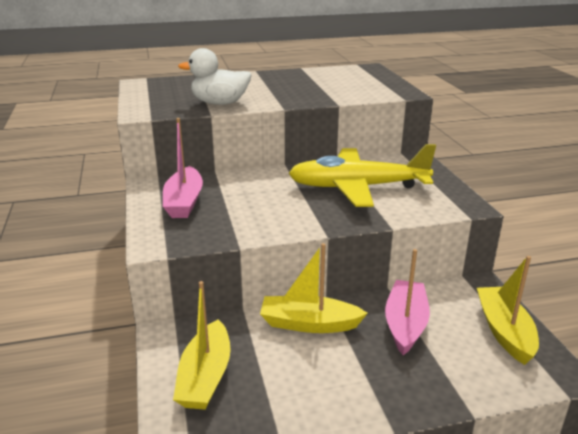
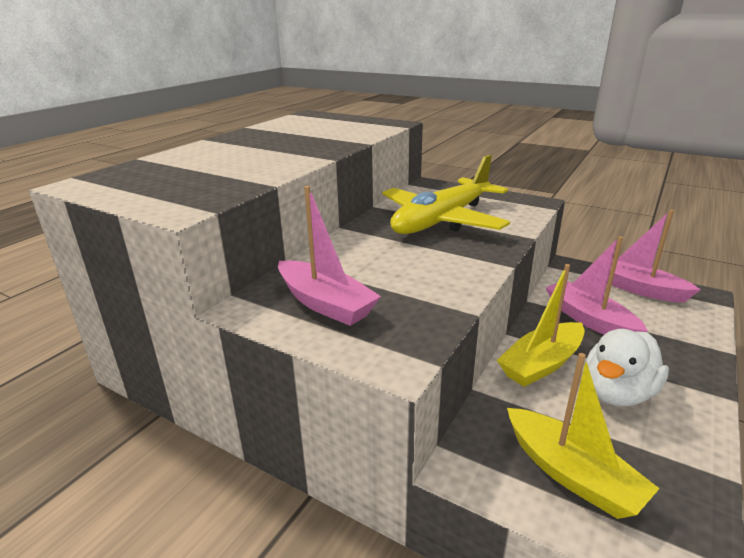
camera: 45 degrees left, 0 degrees up
white duck [178,48,251,105] -> white duck moved to [585,329,669,407]
yellow boat [477,256,539,365] -> pink boat [607,210,701,303]

